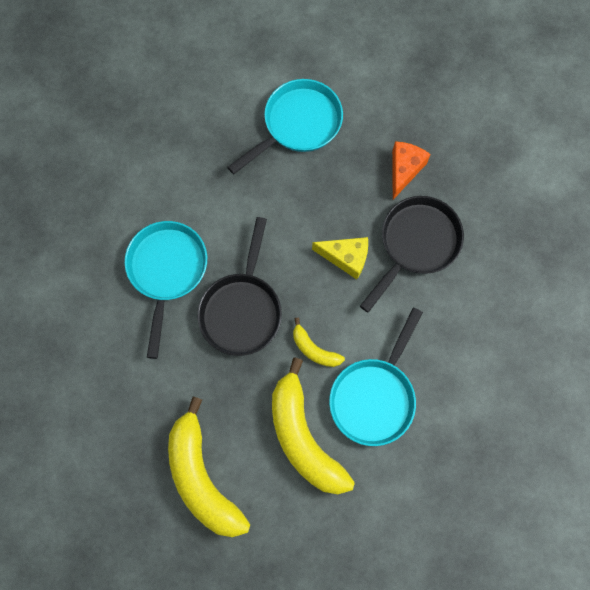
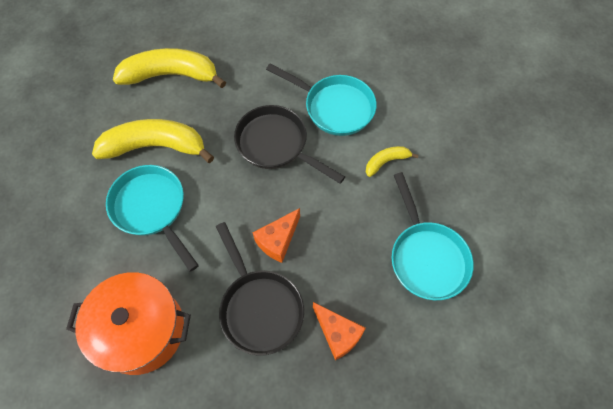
camera: 115 degrees right, 10 degrees down
yellow banana [293,318,345,367] -> yellow banana moved to [366,146,418,177]
yellow cheese [312,237,368,280] -> orange cheese [253,208,300,263]
none -> orange pot [66,272,191,375]

